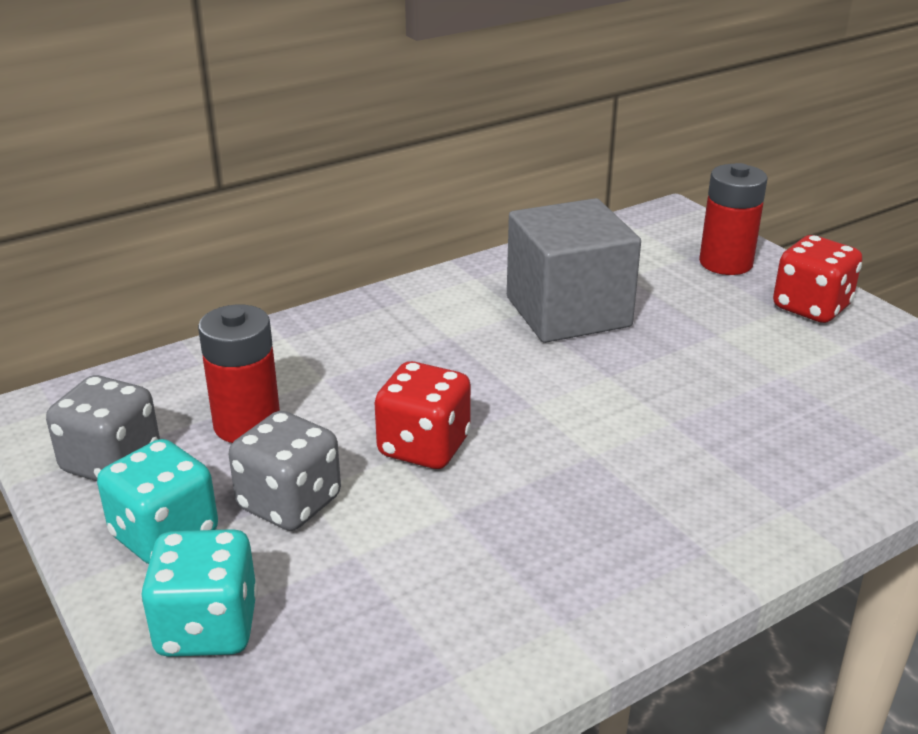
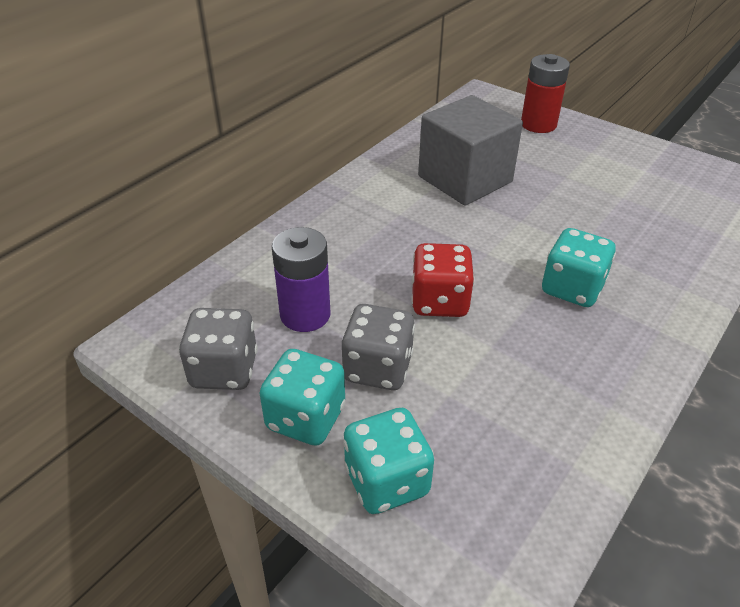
camera: 20 degrees left, 10 degrees up
red battery [198,305,280,443] -> purple battery [272,227,330,332]
red dice [773,235,862,323] -> none
none -> turquoise dice [542,228,616,307]

